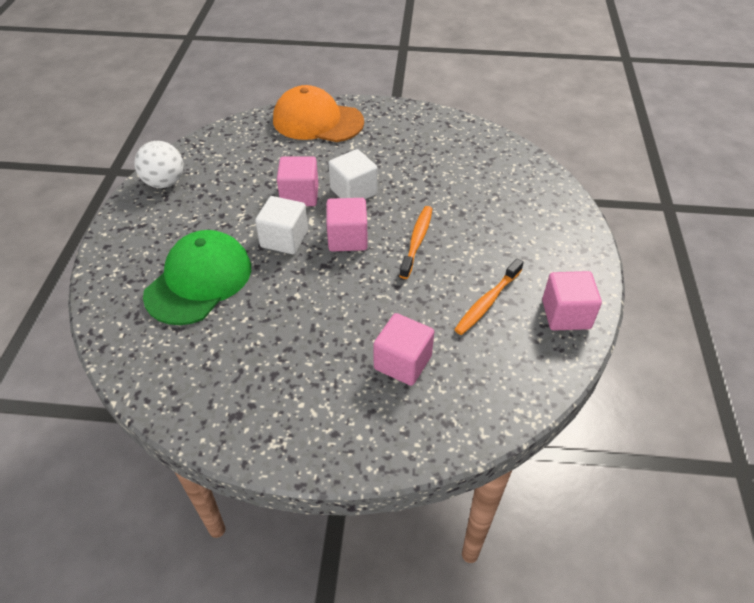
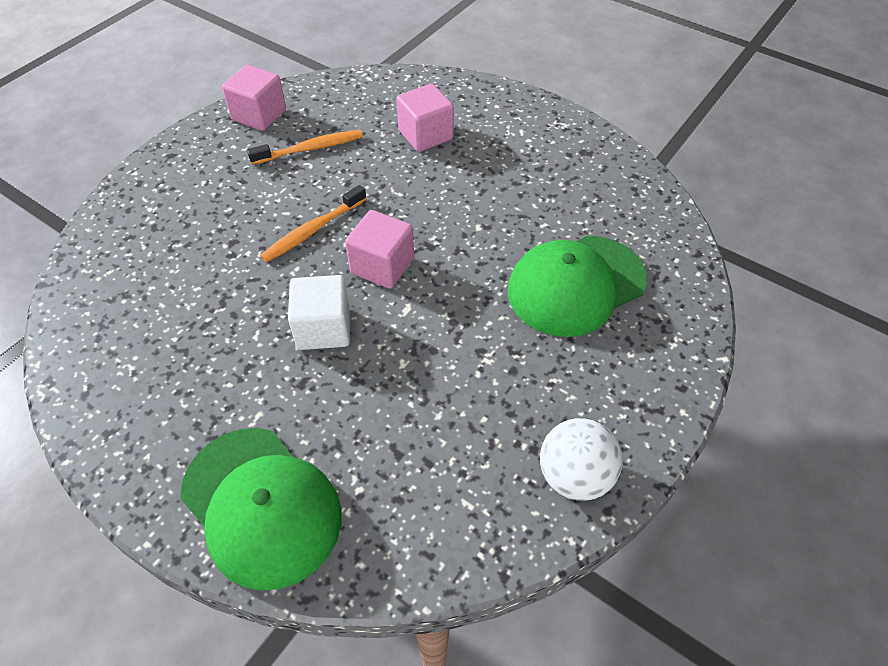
camera: 150 degrees left, 5 degrees up
white cube [255,196,308,254] -> none
orange cap [273,85,364,142] -> green cap [180,428,342,591]
pink cube [277,156,318,206] -> none

